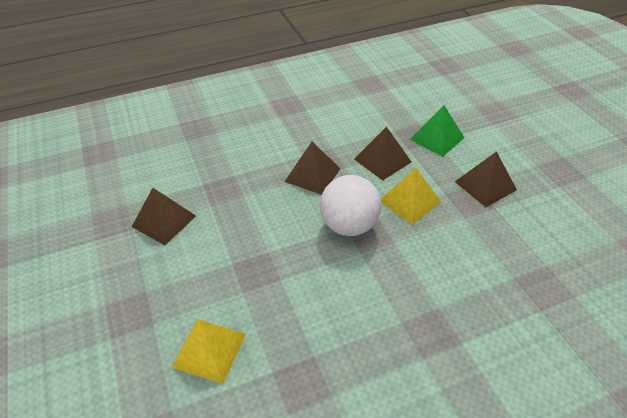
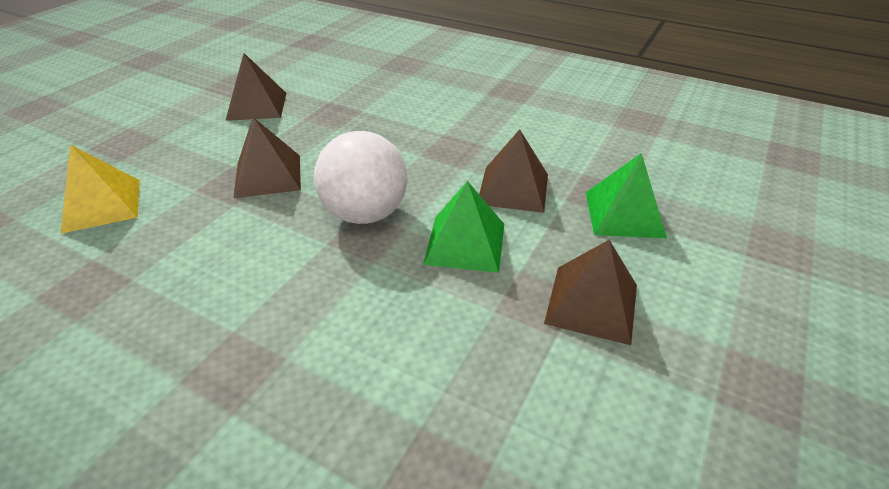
camera: 50 degrees right, 5 degrees down
brown pyramid [284,142,340,195] -> brown pyramid moved to [234,117,301,198]
yellow pyramid [381,168,441,225] -> green pyramid [423,181,504,273]

